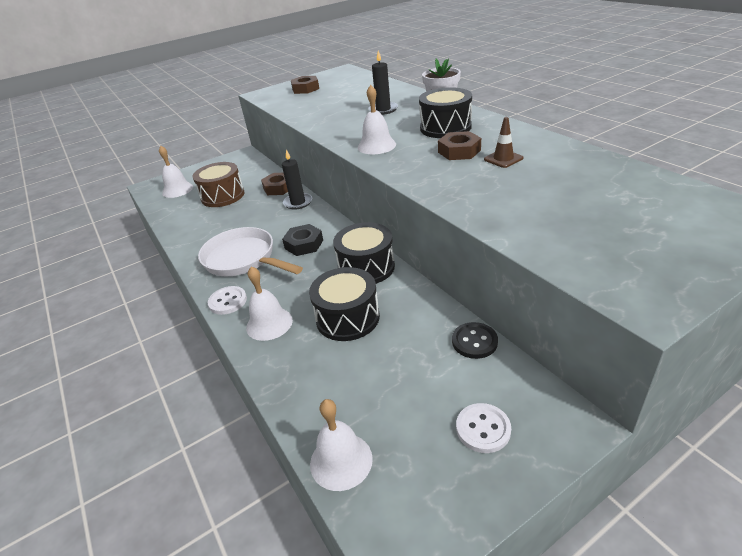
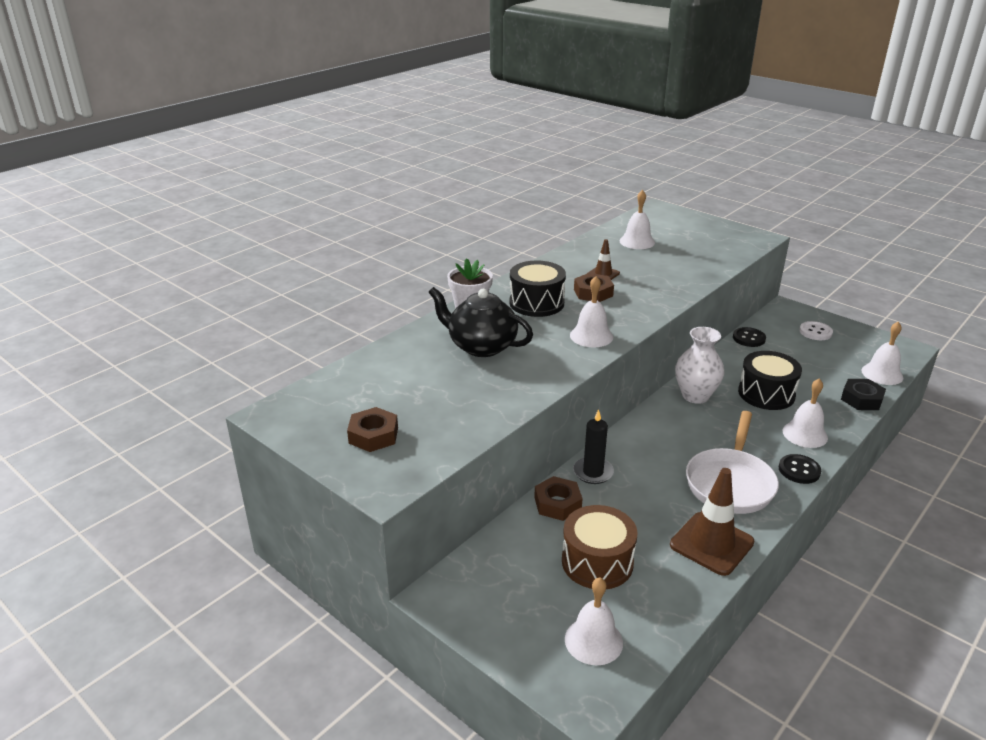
camera: 110 degrees left, 5 degrees down
white button [208,286,247,315] -> black button [779,454,821,484]
black nut [282,224,323,256] -> black nut moved to [841,379,886,410]
black drum [333,222,395,284] -> white vase [675,327,725,404]
black candle [368,51,398,115] -> black teapot [429,287,533,357]
none -> white bell [620,190,655,249]
none -> brown traffic cone [670,468,754,576]

